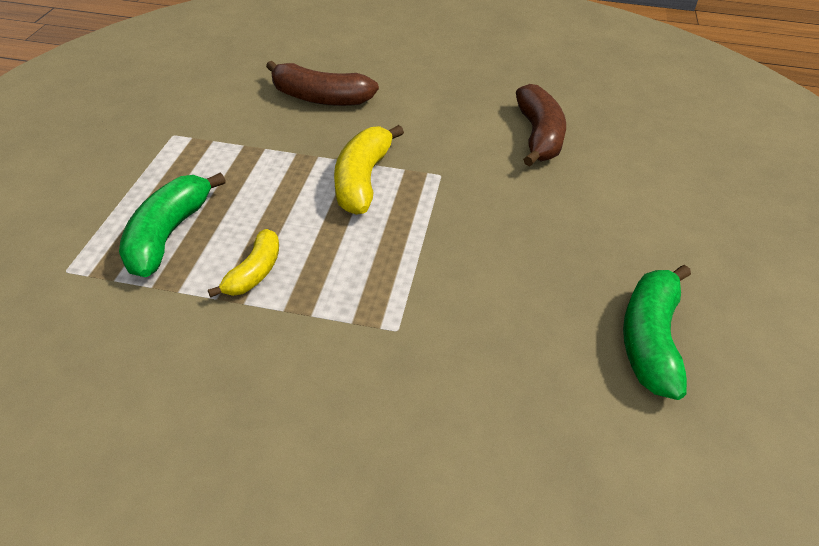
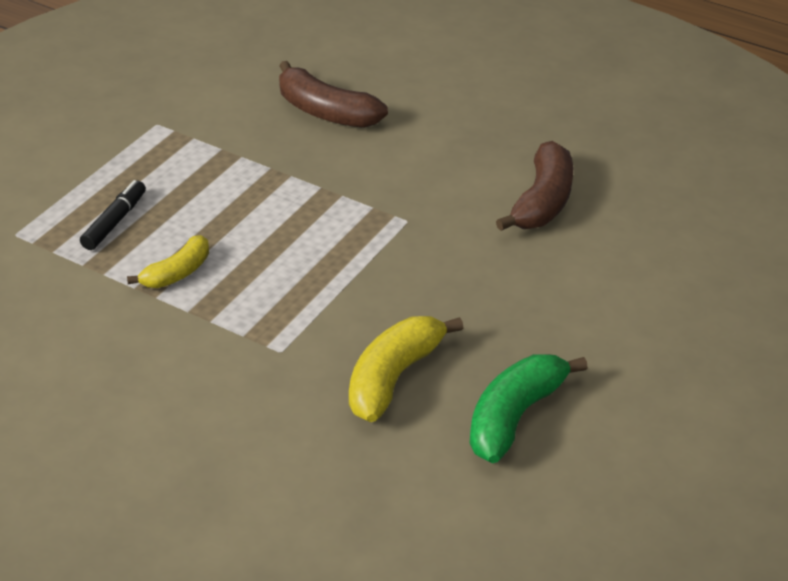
camera: 20 degrees right, 5 degrees down
green banana [119,172,226,277] -> black marker [80,180,146,250]
yellow banana [334,125,404,215] -> yellow banana moved to [349,316,464,422]

